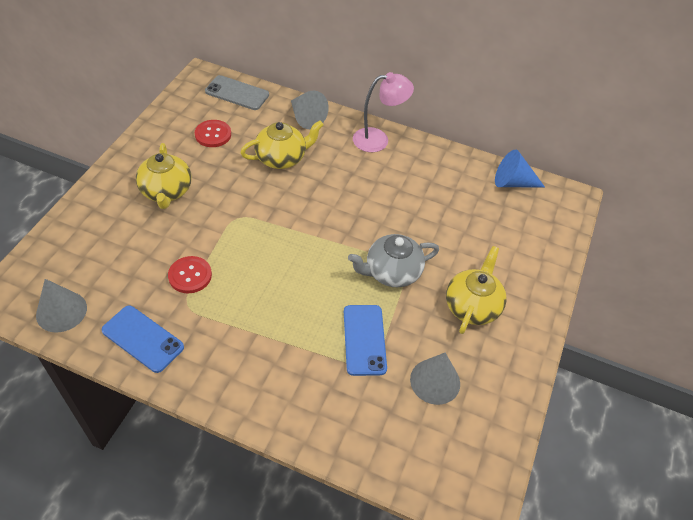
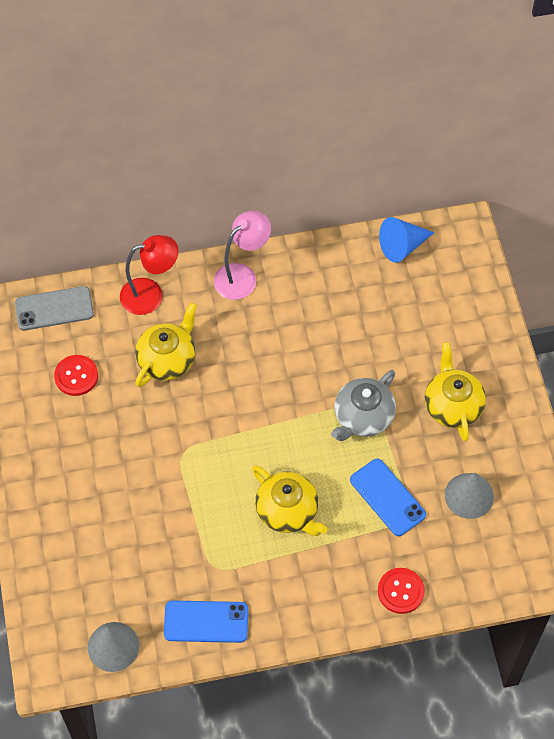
camera: 30 degrees left, 10 degrees up
yellow teapot [136,143,192,209] -> yellow teapot moved to [252,465,328,536]
red button [168,256,212,293] -> red button moved to [378,568,425,614]
grey cone [291,91,329,129] -> red lamp [120,235,179,315]

